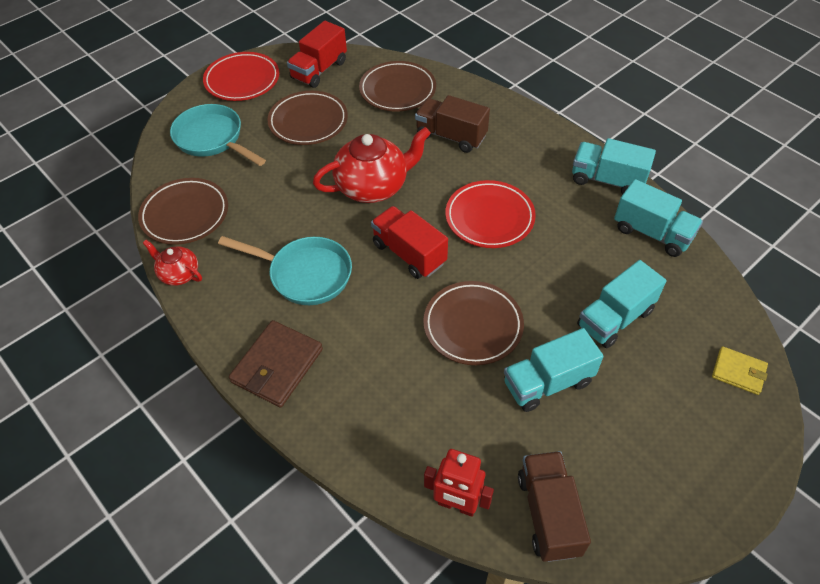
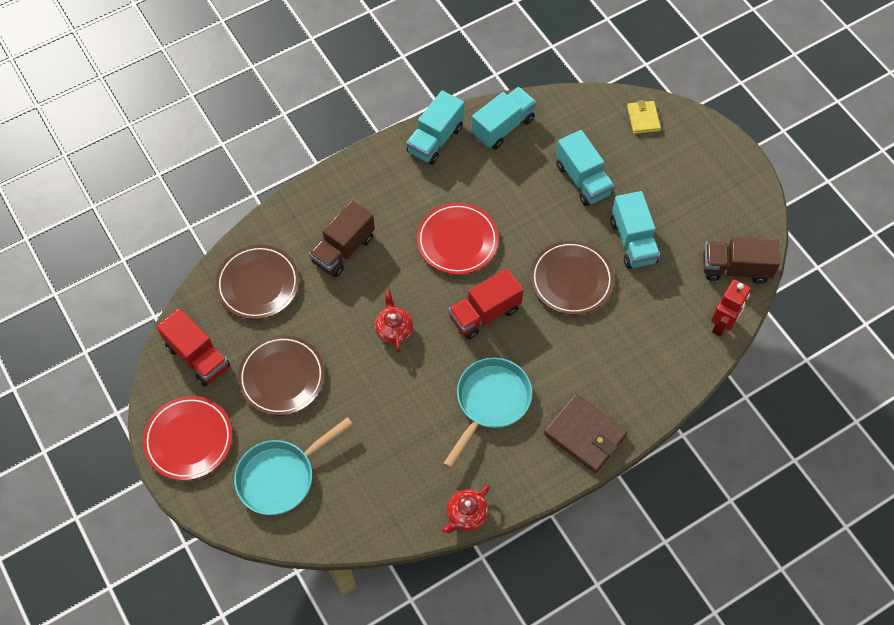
camera: 80 degrees left, 10 degrees up
brown plate [138,178,228,245] -> none
red teapot [313,127,431,203] -> red teapot [375,290,413,352], size x0.53
yellow wallet [712,346,768,395] -> yellow wallet turned 45 degrees counterclockwise [627,100,661,134]

